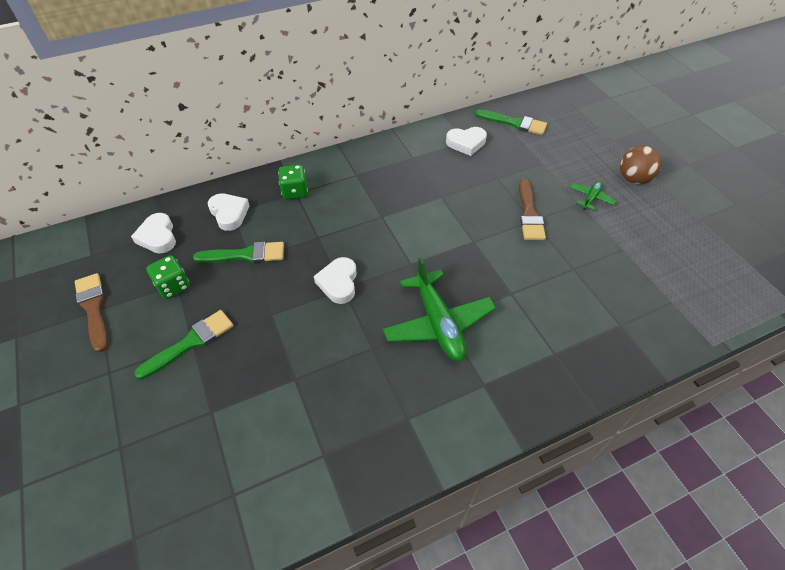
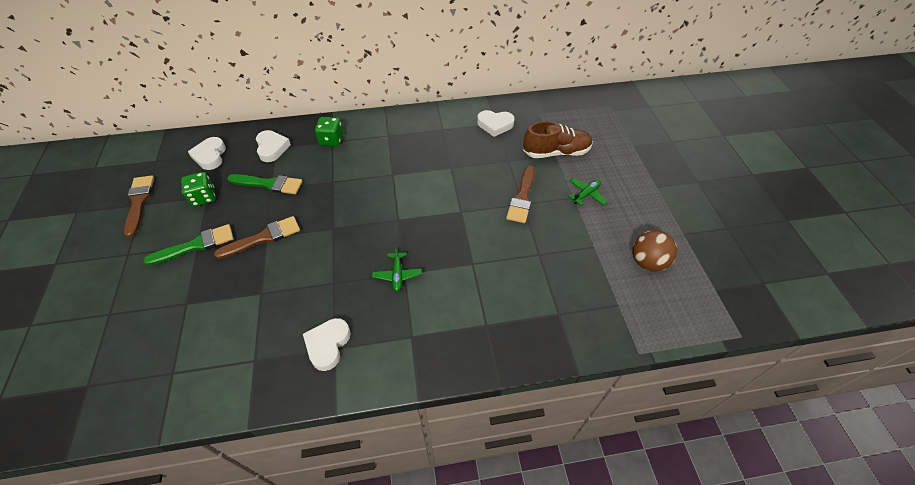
camera: 15 degrees right, 0 degrees up
white heart [314,257,357,304] -> white heart moved to [303,318,351,371]
green plane [383,257,496,361] -> green plane [372,246,422,292], size x0.48
green brush [475,109,547,135] -> none
brown ball [620,145,662,184] -> brown ball moved to [632,230,677,271]
none -> brown brush [214,216,300,259]
none -> brown shoe [523,121,593,158]

